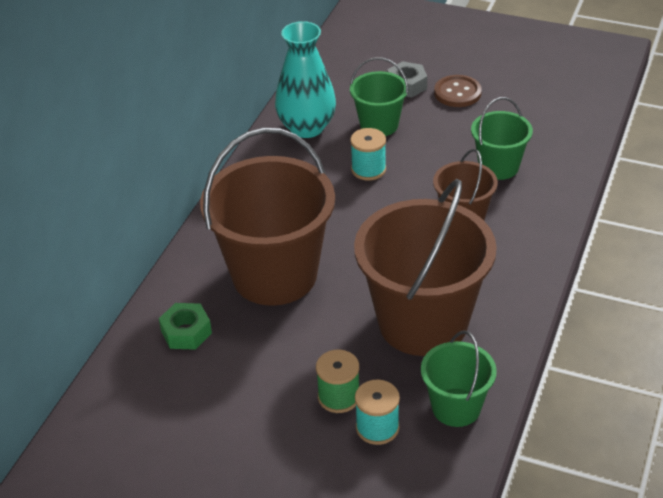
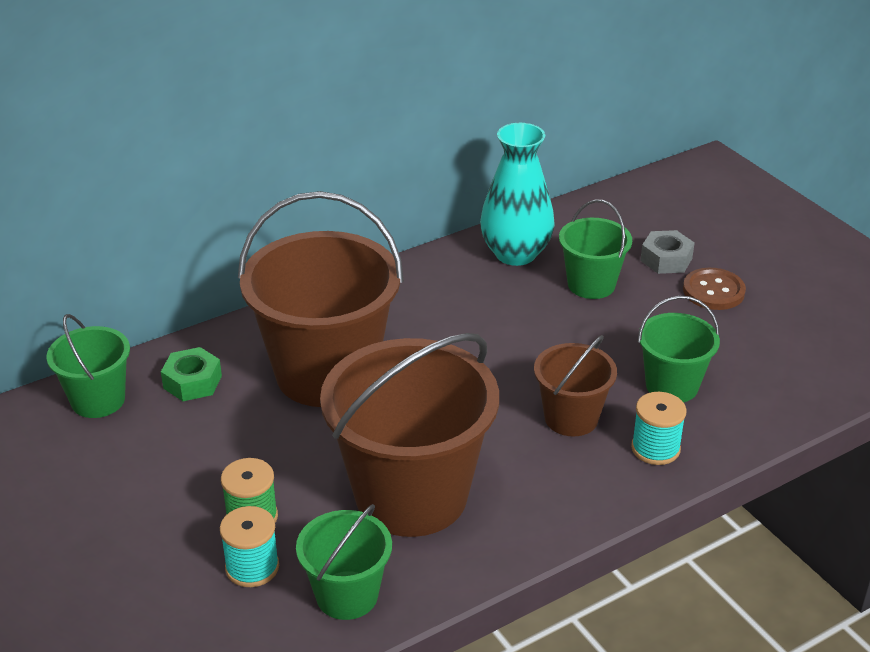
camera: 35 degrees right, 5 degrees down
turquoise spool [350,128,386,180] -> turquoise spool moved to [631,392,687,465]
none -> green bucket [46,314,130,418]

